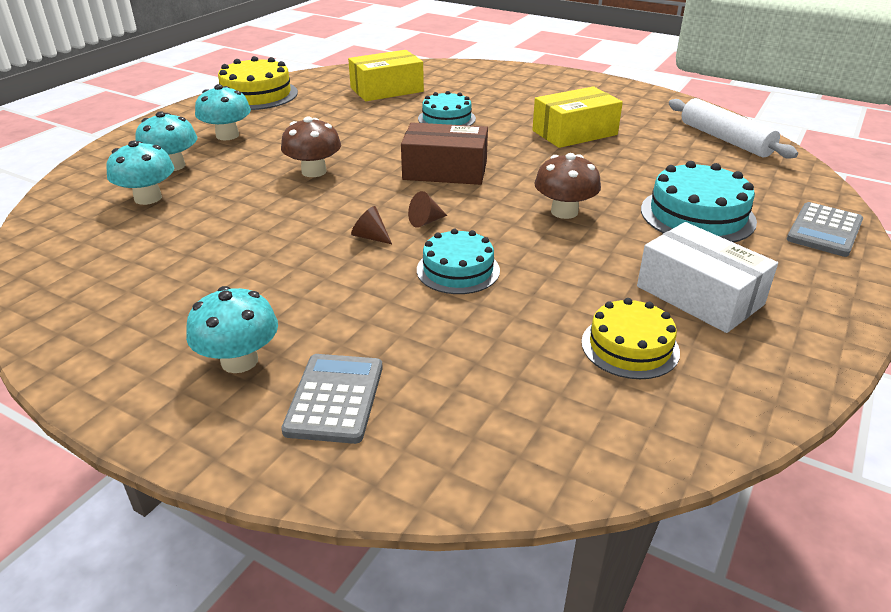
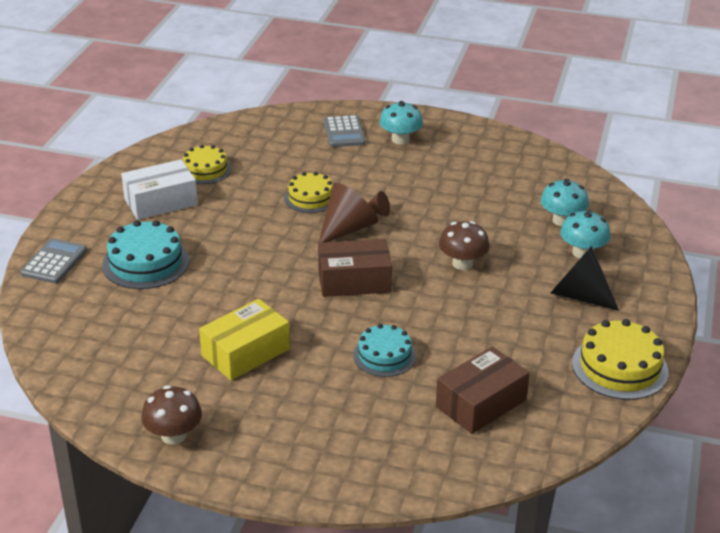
camera: 165 degrees right, 0 degrees up
turquoise mushroom [195,84,251,140] -> black cone [550,246,619,311]
yellow box [348,50,424,101] -> brown box [436,346,530,434]
brown cone [408,191,447,228] -> brown cone [319,183,378,243], size x2.21
turquoise cake [417,229,500,294] -> yellow cake [284,172,333,213]
brown mushroom [534,153,601,219] -> brown mushroom moved to [141,385,202,445]
white box [637,222,778,333] -> white box turned 60 degrees counterclockwise [121,159,198,220]
white rolling pin [669,98,798,158] -> none

